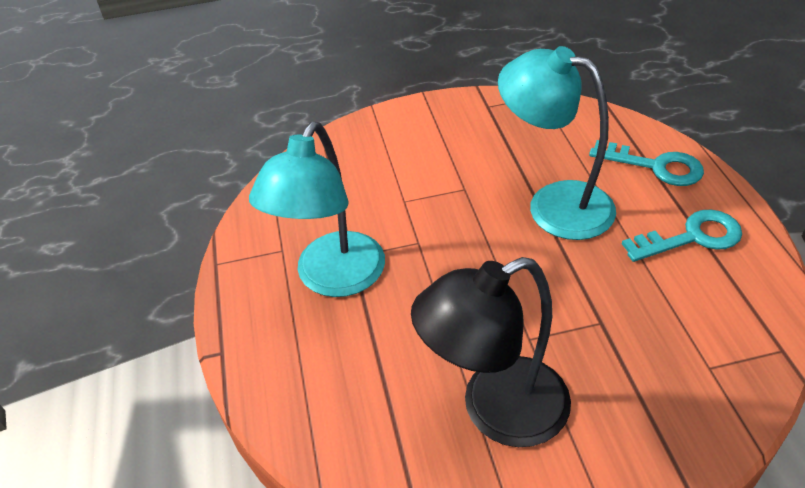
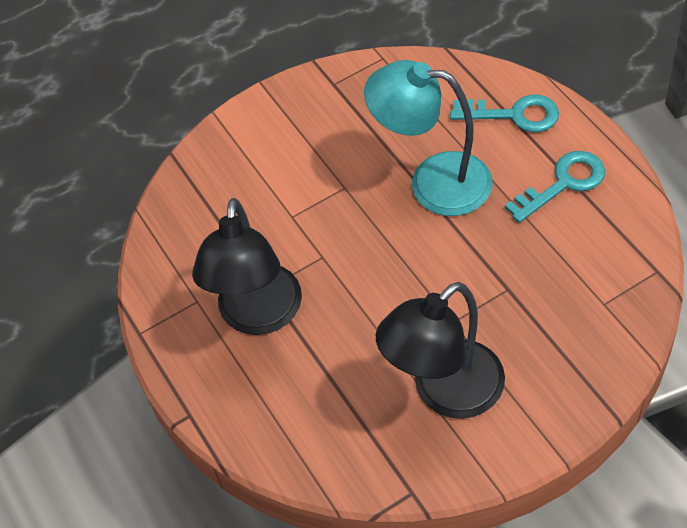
camera: 15 degrees left, 10 degrees up
turquoise lamp [249,122,385,297] -> black lamp [192,198,302,335]

